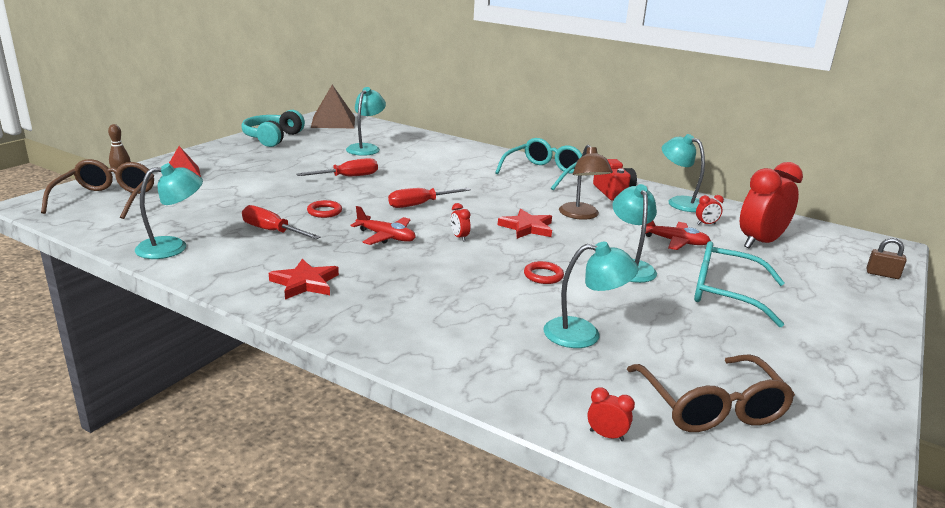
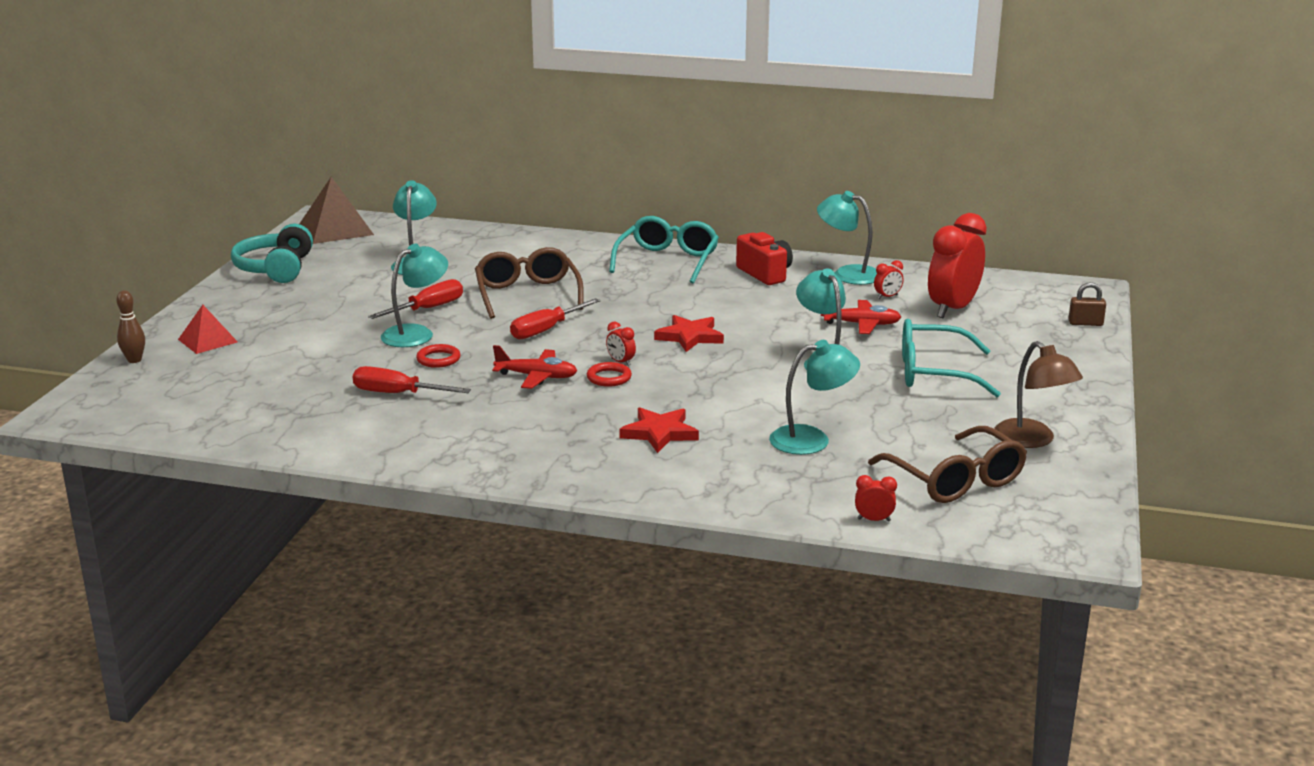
camera: 15 degrees left, 0 degrees up
brown glasses [41,159,154,219] -> brown glasses moved to [475,247,584,319]
turquoise lamp [135,163,203,259] -> turquoise lamp moved to [381,244,448,347]
red star [269,259,339,299] -> red star moved to [619,407,699,453]
red ring [524,261,564,284] -> red ring moved to [587,362,632,387]
brown lamp [559,145,613,220] -> brown lamp moved to [994,341,1083,448]

